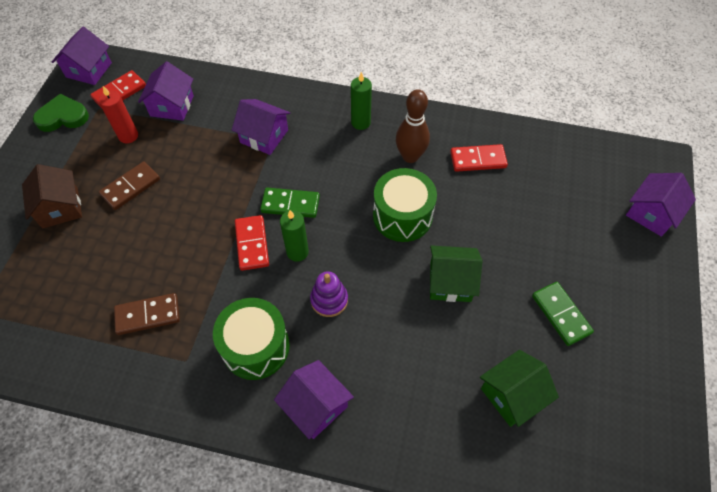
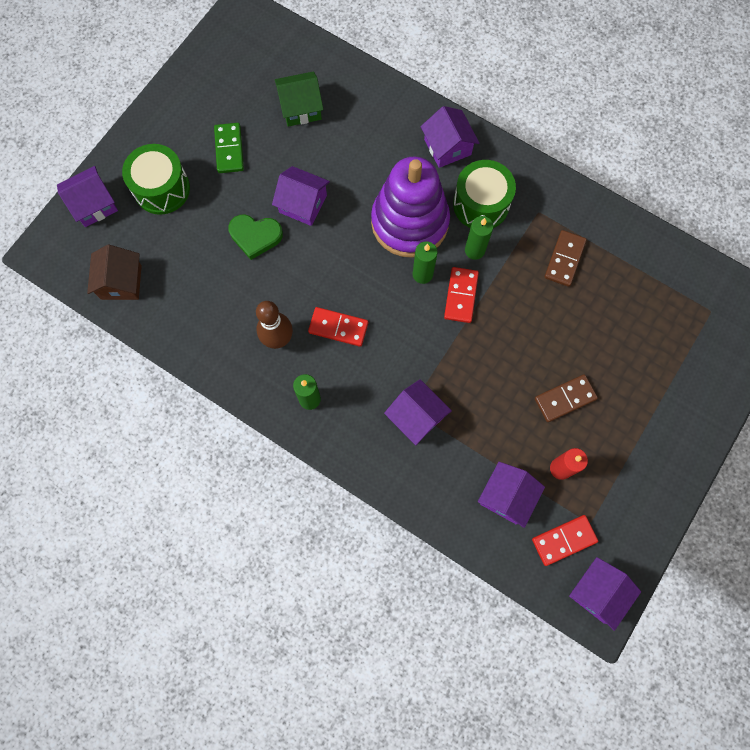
camera: 160 degrees left, 15 degrees up
brown house [22,164,82,229] -> brown house moved to [87,245,142,300]
green heart [33,94,89,132] -> green heart moved to [228,214,283,260]
brown domino [114,293,180,335] -> brown domino turned 75 degrees counterclockwise [544,230,587,287]
green domino [260,188,320,218] -> none
purple stacking toy [310,271,348,317] -> purple stacking toy [371,156,450,258], size x2.35
green drum [373,168,437,242] -> green drum moved to [122,144,190,215]
green house [430,245,482,302] -> purple house [272,166,330,226]
red domino [450,144,508,172] -> red domino moved to [308,307,368,347]
none -> green candle [465,216,493,260]

